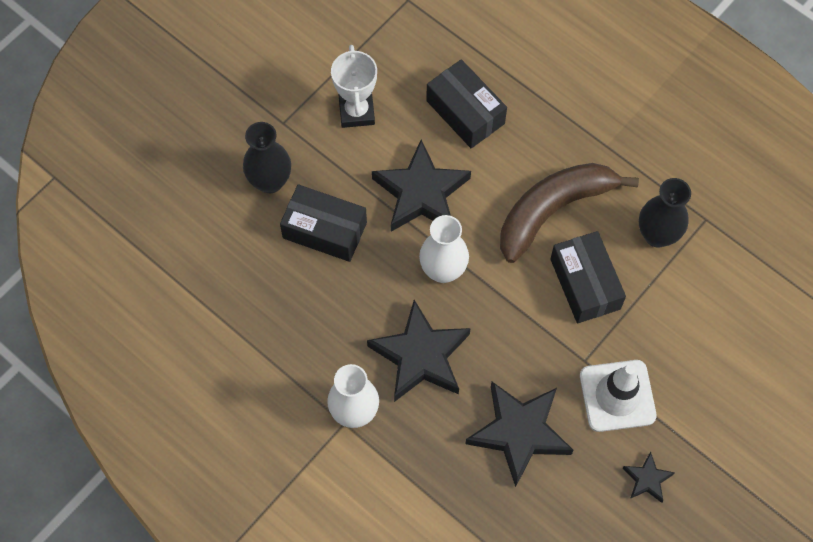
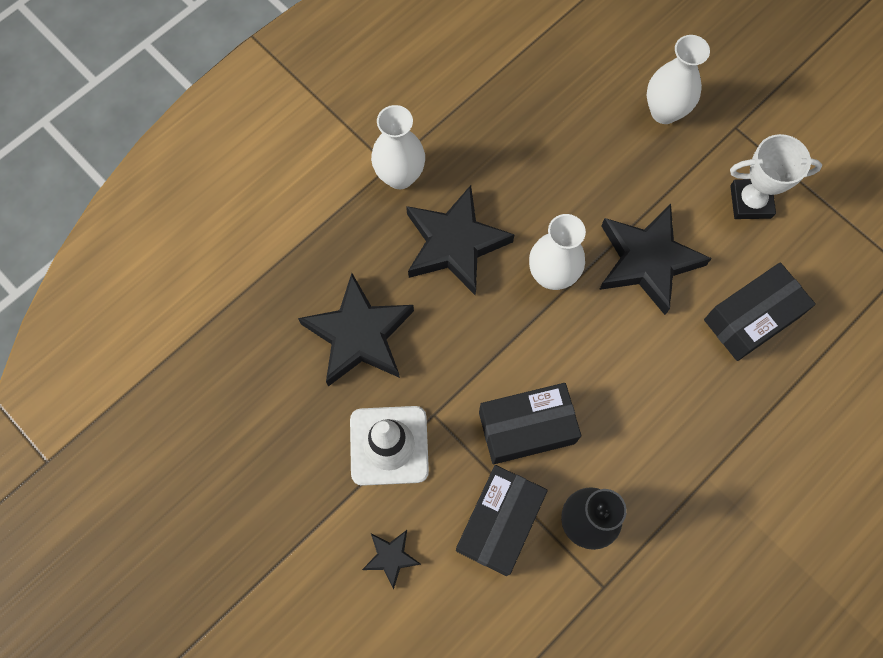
camera: 95 degrees right, 5 degrees up
black vase [243,122,291,193] -> white vase [647,35,710,124]
black box [280,184,367,262] -> black box moved to [456,465,548,576]
brown banana [500,163,639,263] -> none
black star [623,452,675,503] -> black star moved to [362,530,421,589]

